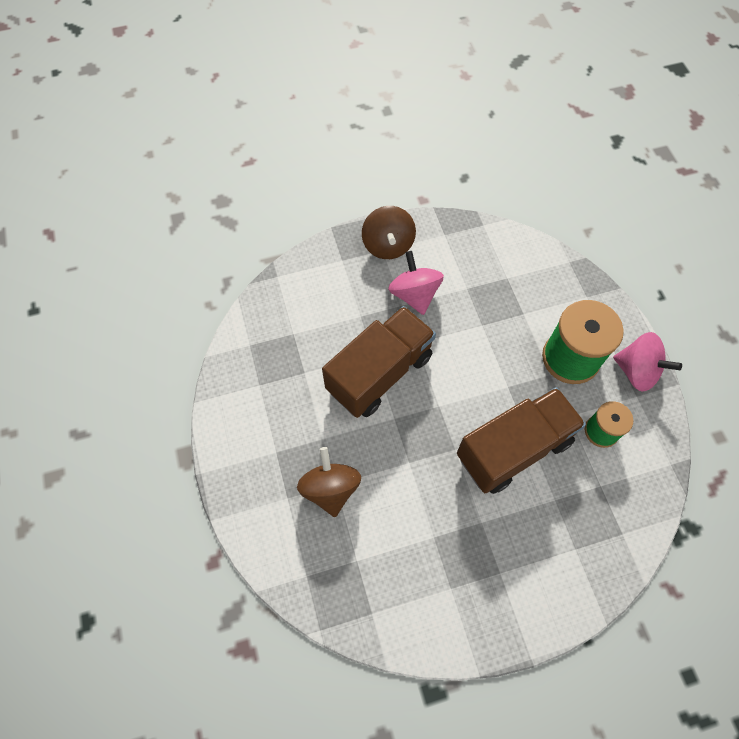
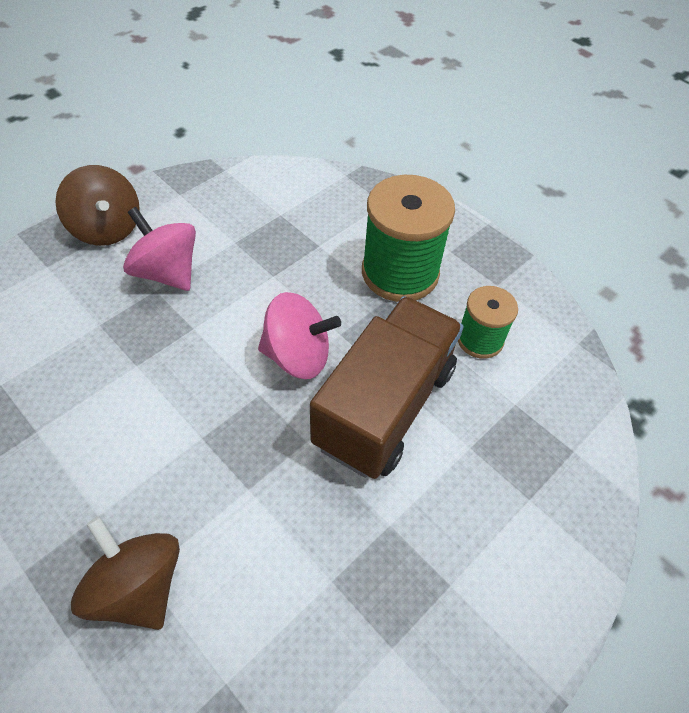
camera: 30 degrees left, 10 degrees down
brown truck [322,306,436,418] -> none
pink spinning top [613,332,682,392] -> pink spinning top moved to [258,292,341,379]

